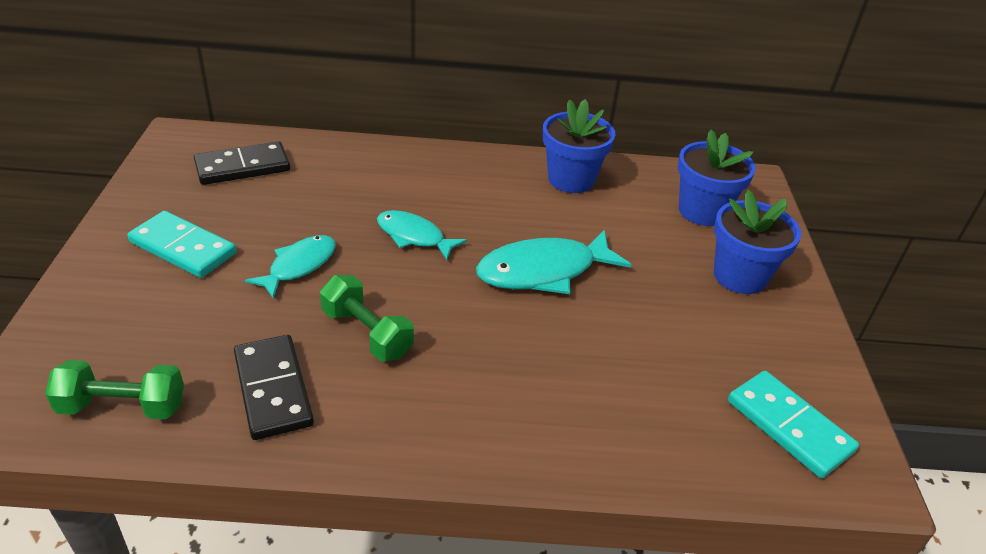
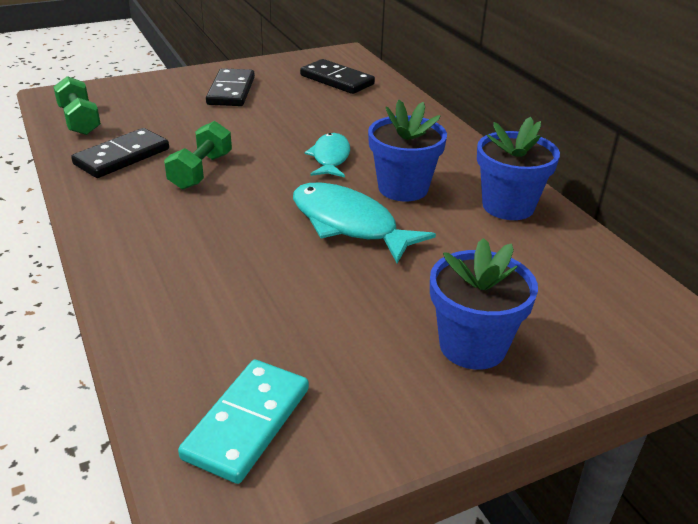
camera: 65 degrees right, 5 degrees down
turquoise domino [128,211,236,278] -> black domino [206,68,255,106]
turquoise fish [245,235,336,299] -> none
blue flower pot [678,129,756,226] -> blue flower pot moved to [368,100,447,201]

